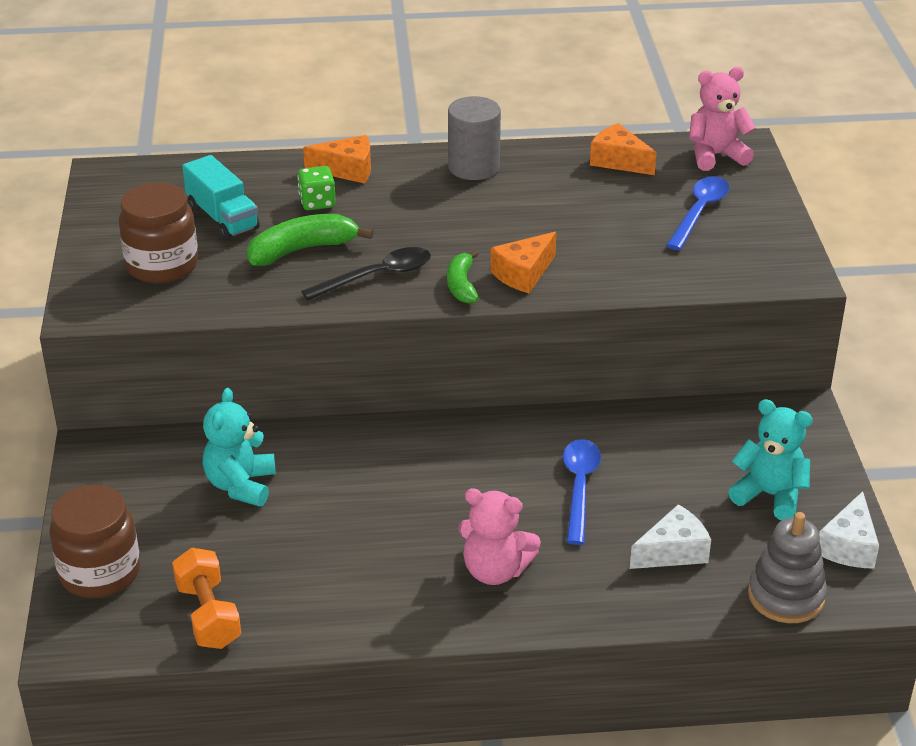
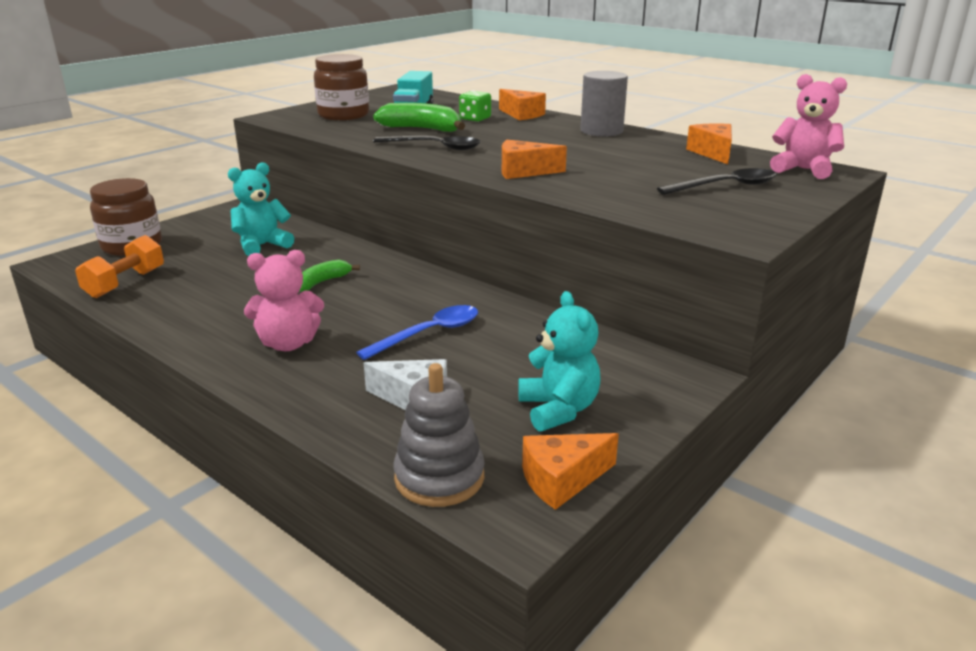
camera: 45 degrees right, 10 degrees down
green banana [447,250,479,304] -> green banana moved to [300,260,360,292]
pink teddy bear [458,488,541,585] -> pink teddy bear turned 75 degrees counterclockwise [244,250,324,351]
blue spoon [666,176,729,250] -> black spoon [657,168,777,195]
white cheese [819,491,879,569] -> orange cheese [522,433,619,510]

